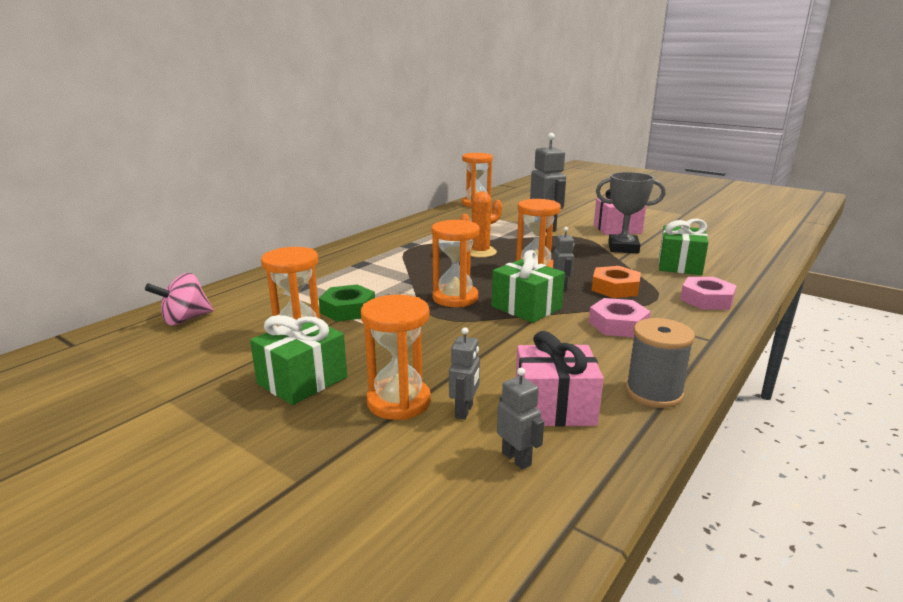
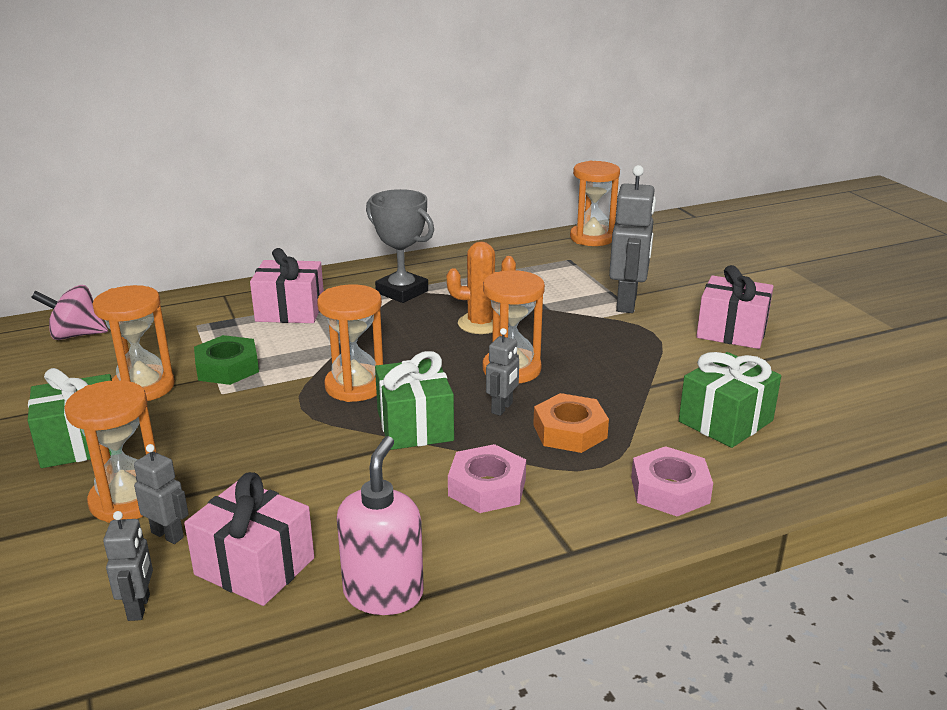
camera: 30 degrees right, 5 degrees up
grey robot [449,327,480,420] -> grey robot turned 105 degrees counterclockwise [134,444,189,544]
grey trophy [596,172,666,253] -> grey trophy moved to [366,189,434,303]
grey spool [626,318,695,408] -> pink soap dispenser [337,436,424,615]
none -> pink gift [250,248,324,323]

